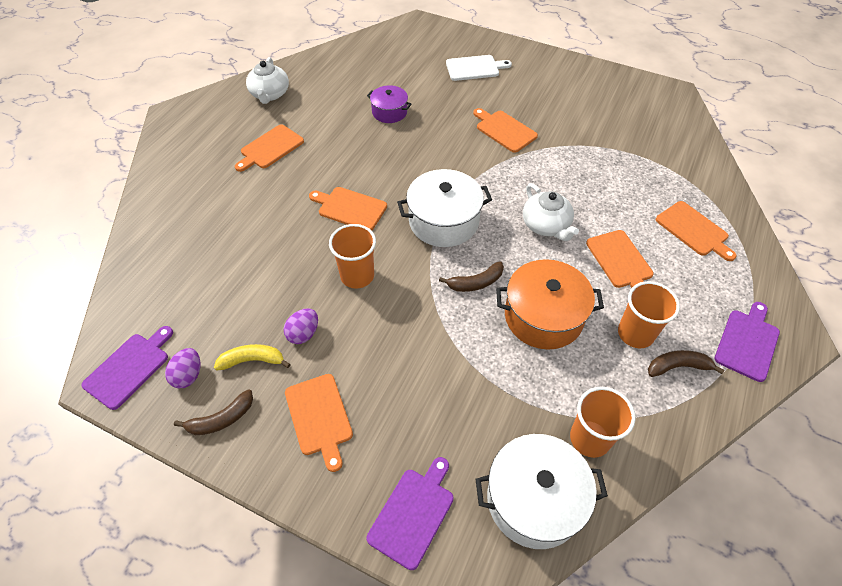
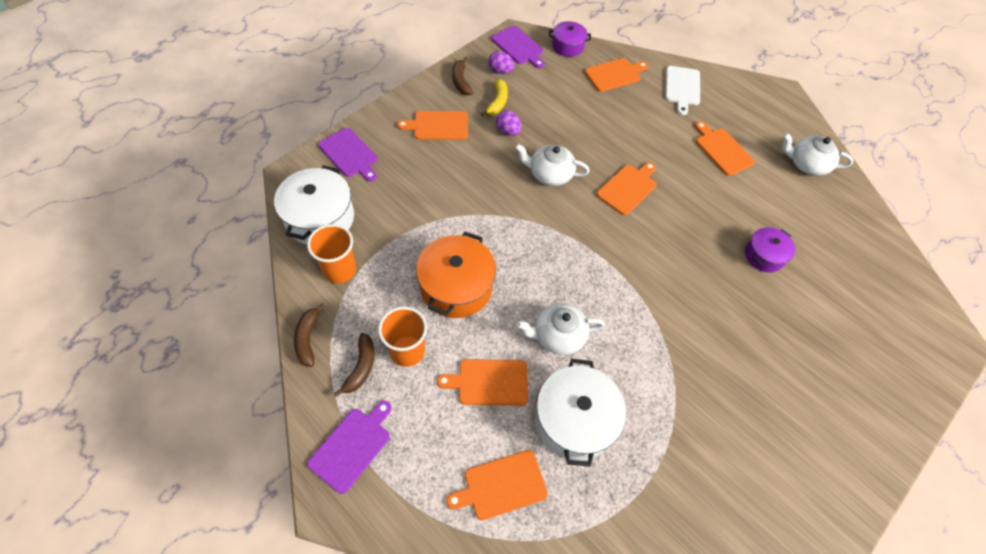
camera: 105 degrees right, 5 degrees up
orange cup [329,224,376,289] -> white teapot [515,144,590,186]
white pot [397,169,492,247] -> white pot moved to [535,359,626,467]
brown banana [439,261,504,292] -> brown banana moved to [294,303,325,367]
white cutting board [446,55,512,81] -> white cutting board moved to [665,66,700,115]
orange cutting board [473,108,538,153] -> orange cutting board moved to [585,58,648,92]
purple cutting board [715,302,780,382] -> purple cutting board turned 105 degrees counterclockwise [307,401,392,494]
none -> purple pot [549,21,591,57]

